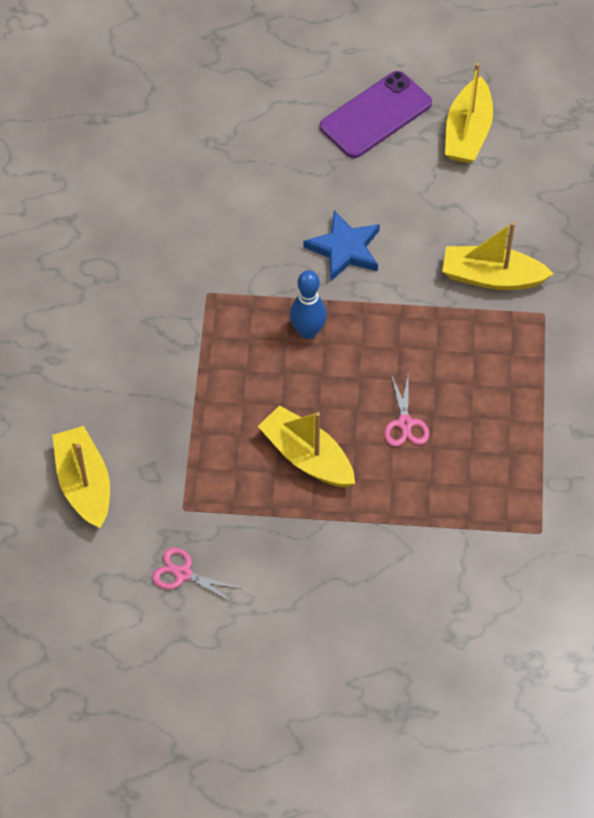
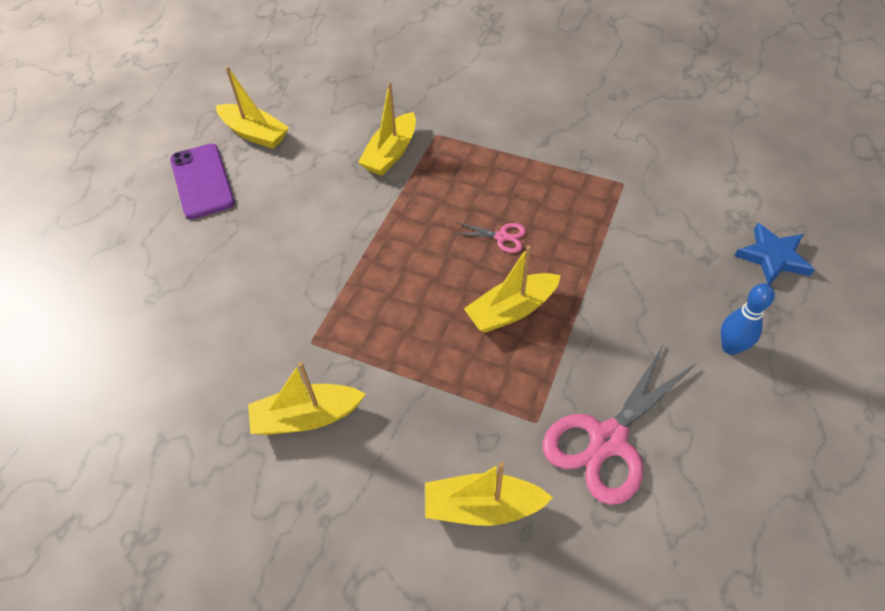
camera: 70 degrees left, 5 degrees down
pink scissors [152,547,242,604] -> pink scissors [543,344,696,505], size x2.17
blue bowling pin [290,270,327,339] -> blue bowling pin moved to [721,283,775,355]
blue star [304,210,380,282] -> blue star moved to [735,223,815,285]
none -> yellow boat [248,362,366,435]

